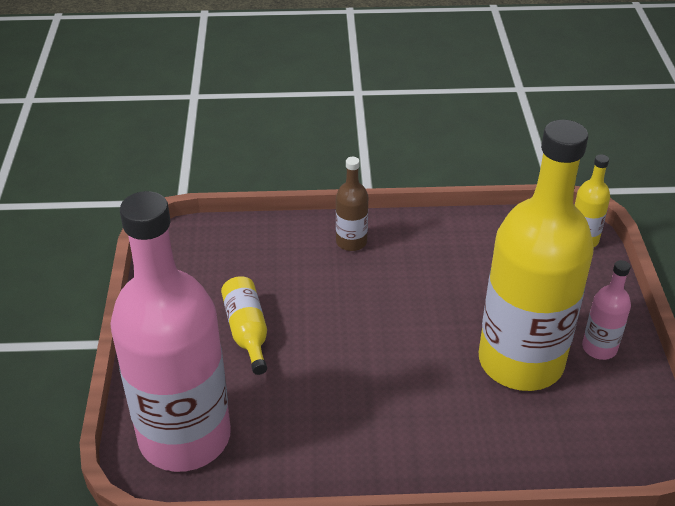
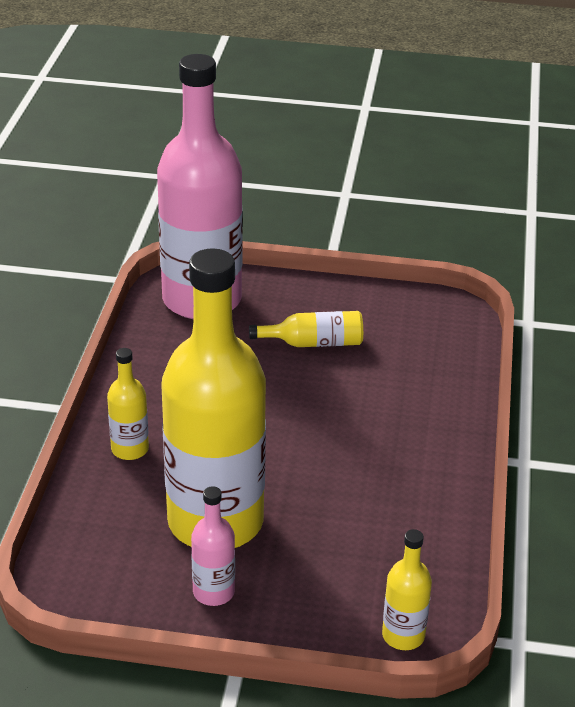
camera: 100 degrees right, 5 degrees down
brown bottle [336,157,368,251] -> none
none -> yellow bottle [107,348,149,460]

